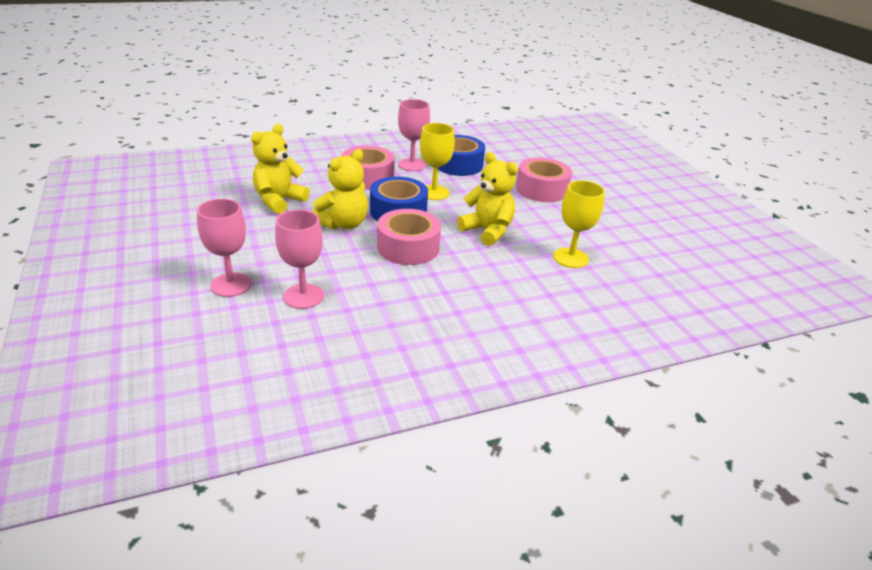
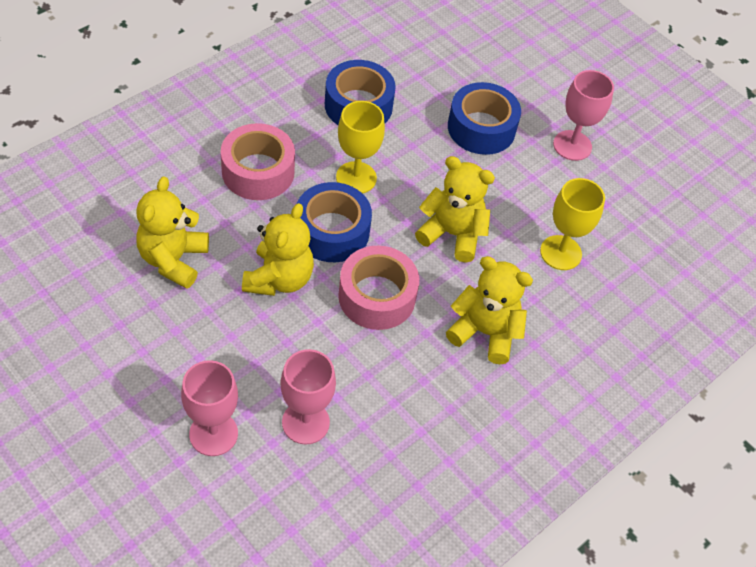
camera: 25 degrees left, 20 degrees up
pink goblet [398,99,430,171] -> pink goblet moved to [553,70,614,161]
pink tape [516,158,572,202] -> blue tape [448,82,521,155]
none -> yellow teddy bear [446,256,533,364]

